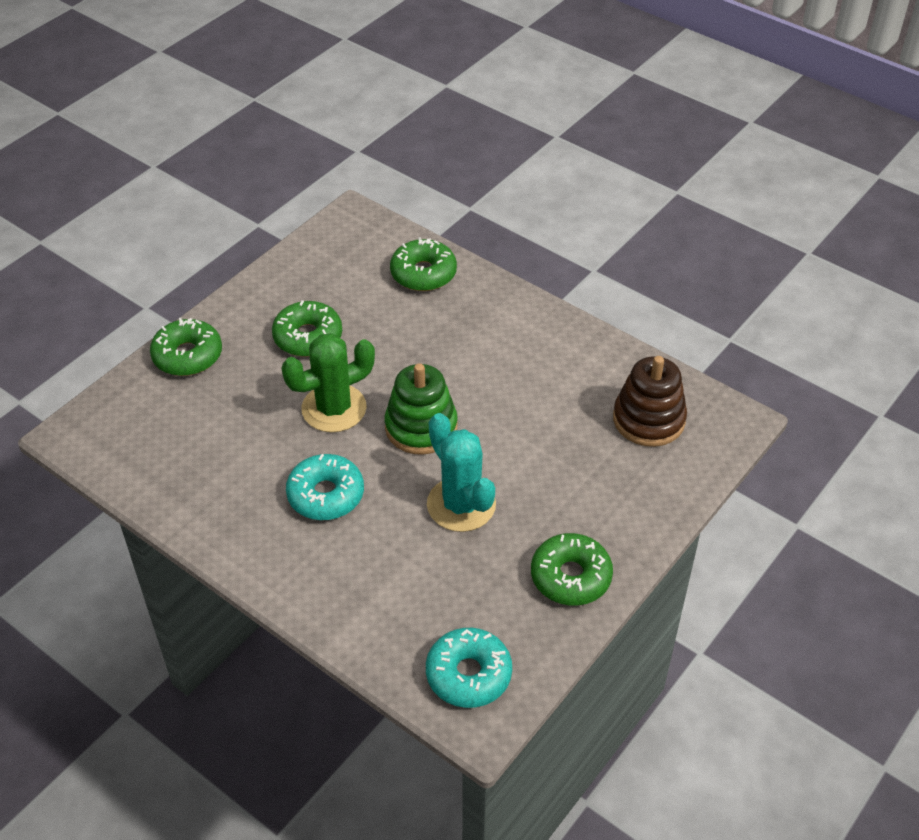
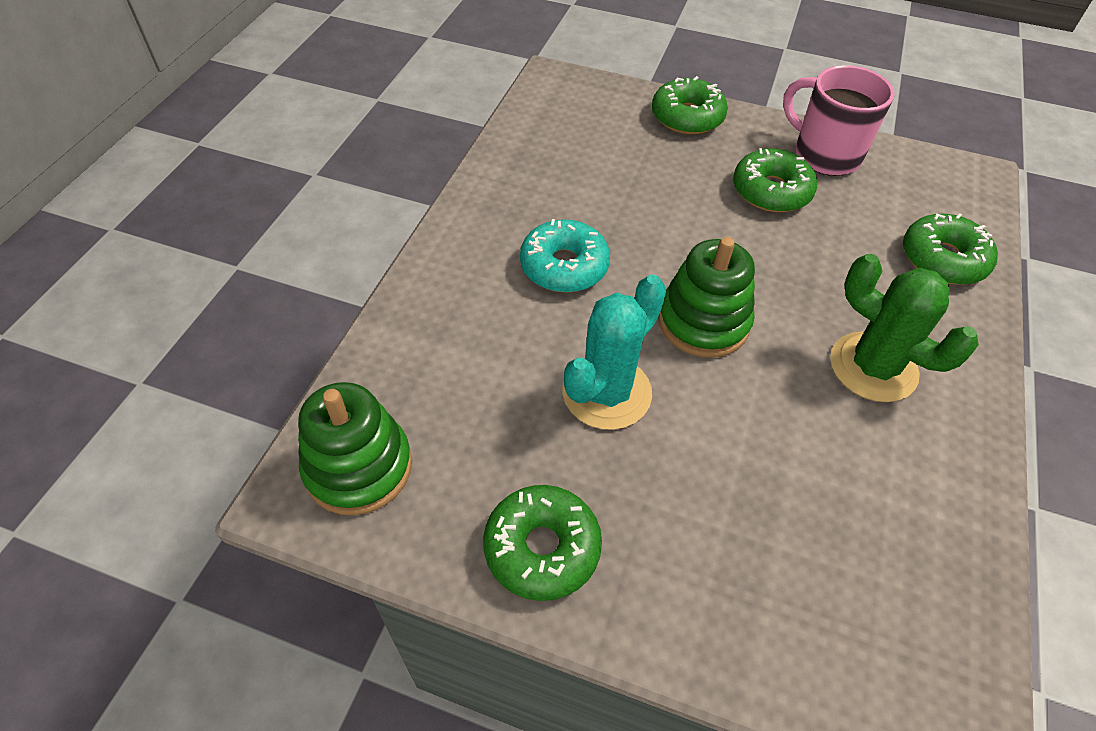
camera: 70 degrees right, 5 degrees up
green cactus [282,333,375,432] -> green cactus moved to [830,254,979,402]
turquoise donut [426,628,512,708] -> green stacking toy [298,382,412,515]
brown stacking toy [613,356,687,447] -> none
none -> pink mug [783,65,895,176]

